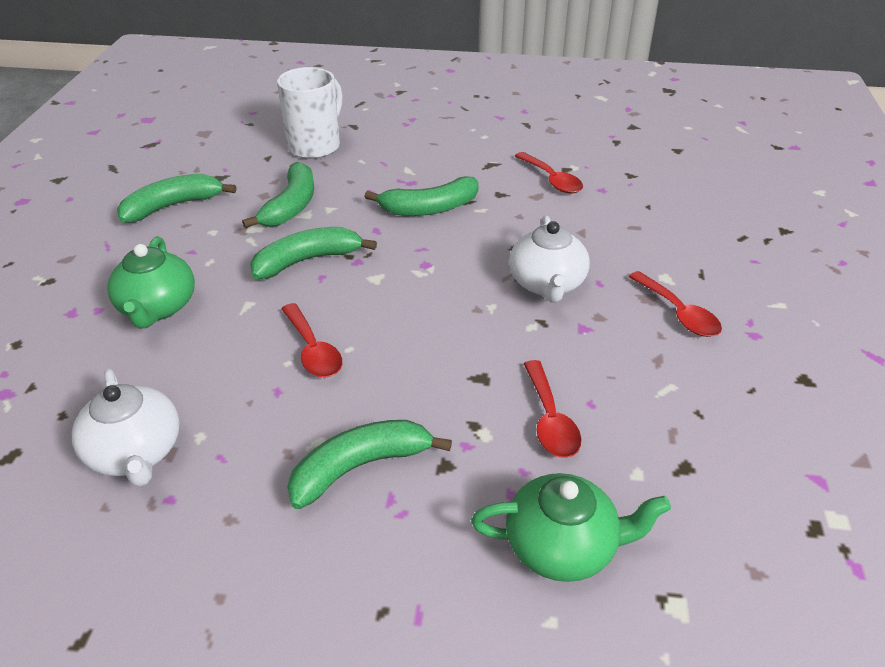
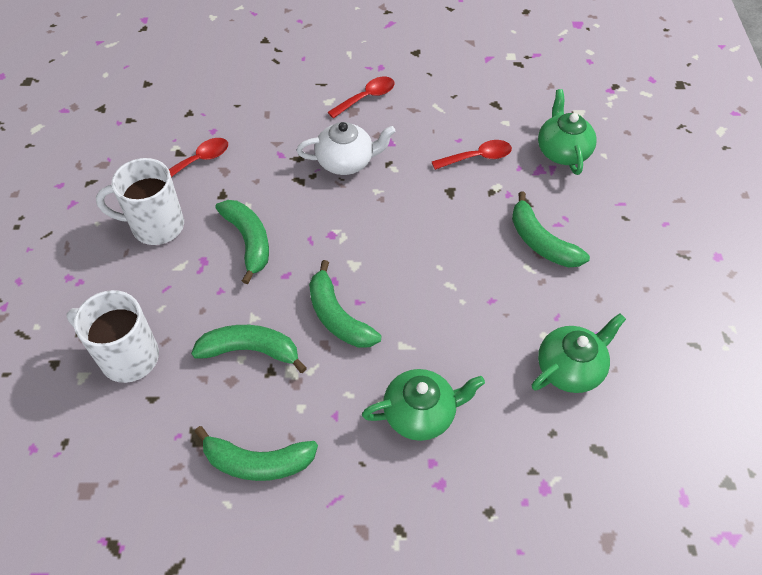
camera: 100 degrees left, 15 degrees up
white teapot [72,369,180,487] -> green teapot [532,313,626,393]
green banana [117,174,236,223] -> green banana turned 45 degrees counterclockwise [195,426,318,481]
red spoon [281,303,342,378] -> none
none -> white mug [96,158,184,245]

